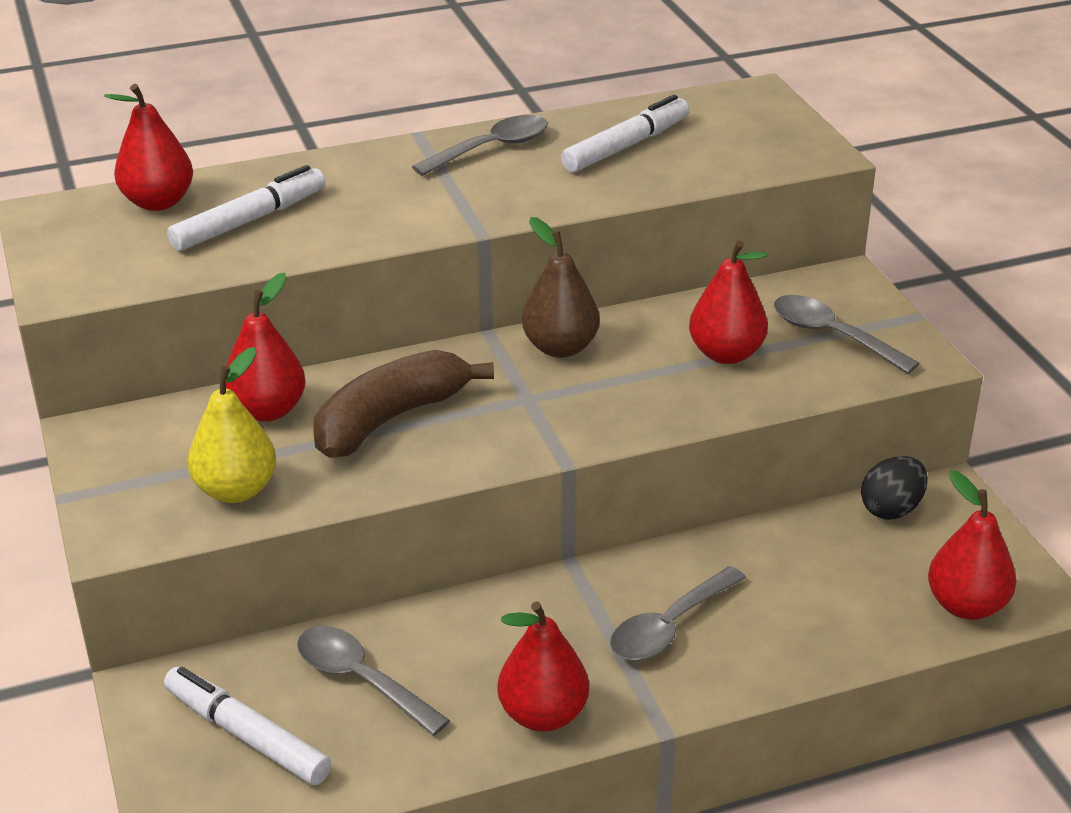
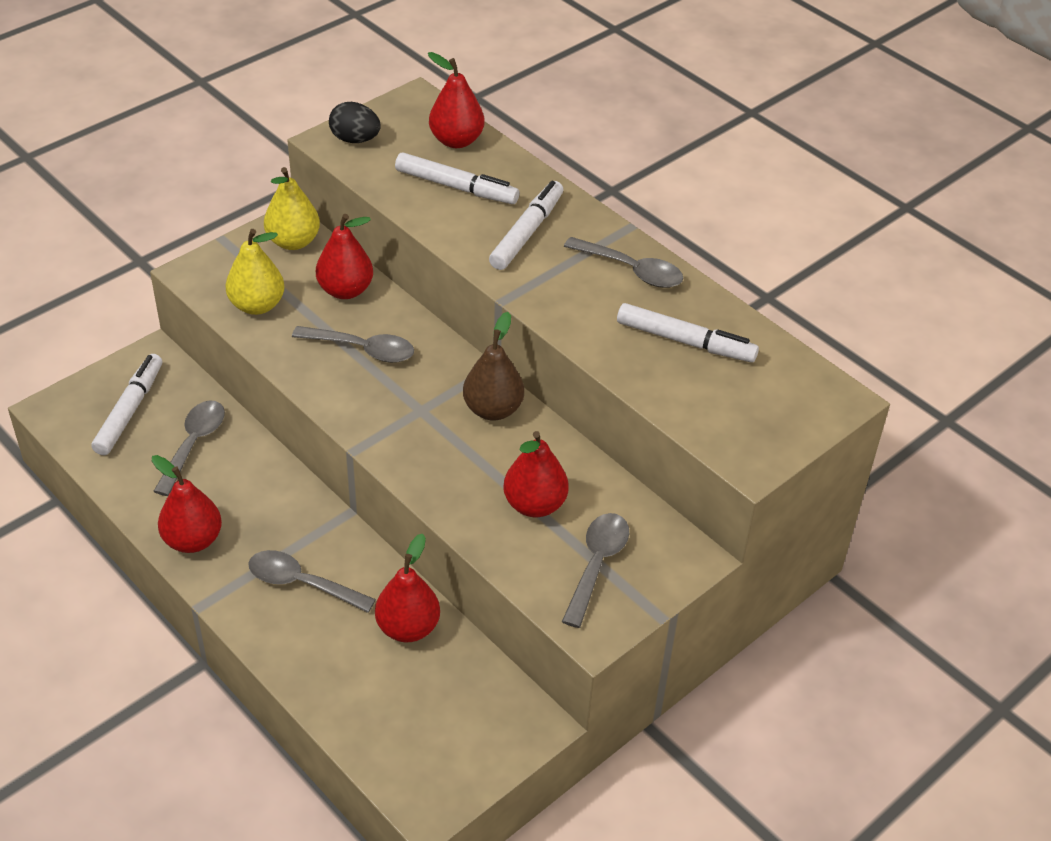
camera: 65 degrees right, 10 degrees up
brown banana [314,350,494,458] -> grey spoon [292,326,414,363]
black egg [861,456,928,520] -> black egg moved to [329,102,381,143]
red pear [928,470,1016,620] -> red pear moved to [375,534,440,642]
none -> yellow pear [264,167,320,250]
none -> white marker [489,181,563,270]

